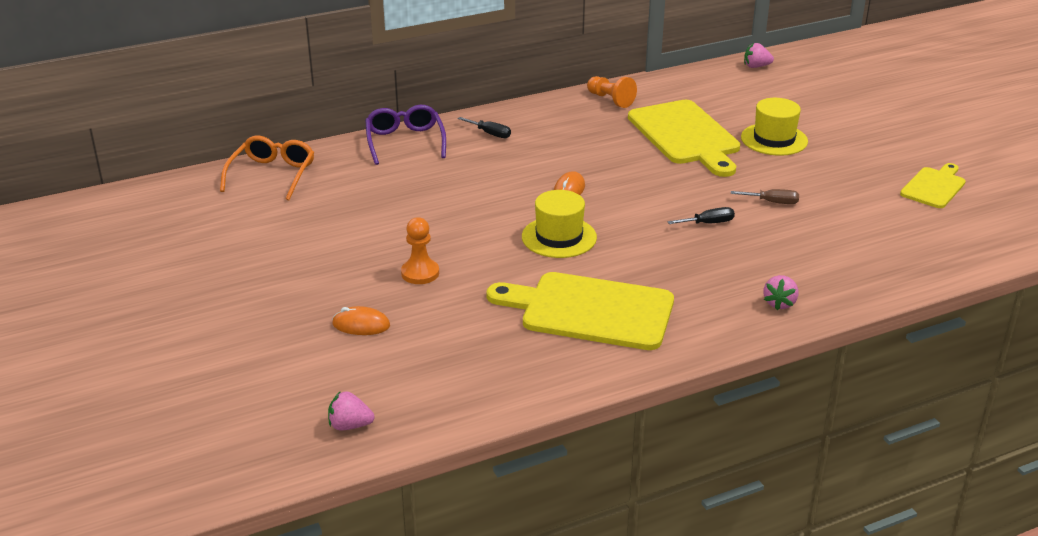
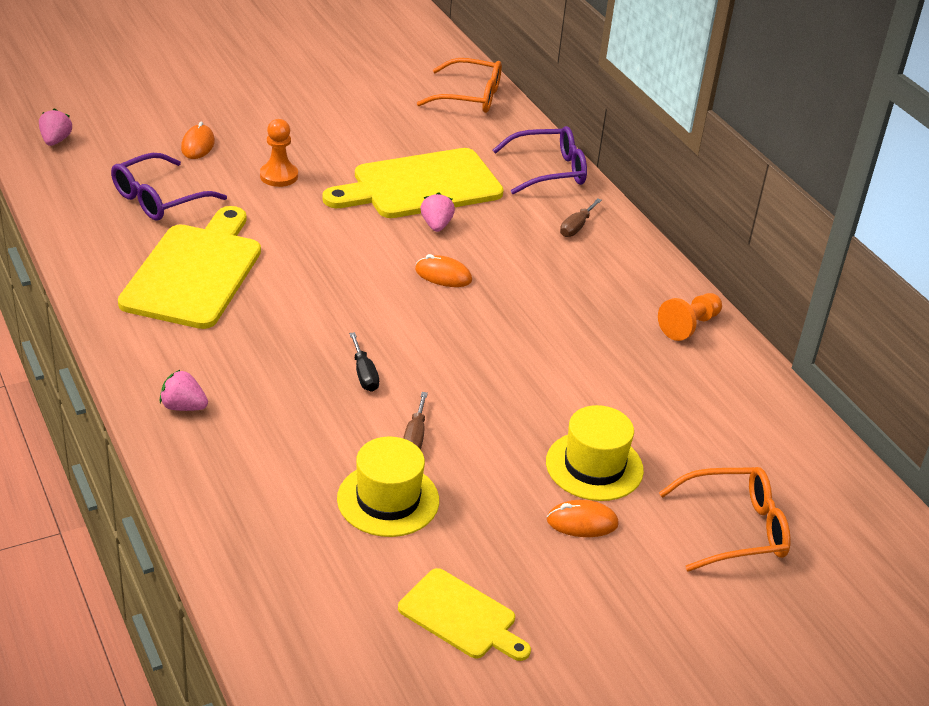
camera: 85 degrees right, 5 degrees up
black screwdriver [458,117,511,138] -> brown screwdriver [560,198,602,237]
yellow hat [522,190,597,258] -> yellow hat moved to [337,437,439,537]
yellow cutting board [628,100,740,177] -> yellow cutting board moved to [322,148,504,218]
pink strawberry [744,43,774,68] -> pink strawberry moved to [421,193,455,232]
none -> purple glasses [111,153,227,221]
none -> orange mouse [547,500,619,537]
none -> orange glasses [659,467,791,572]

